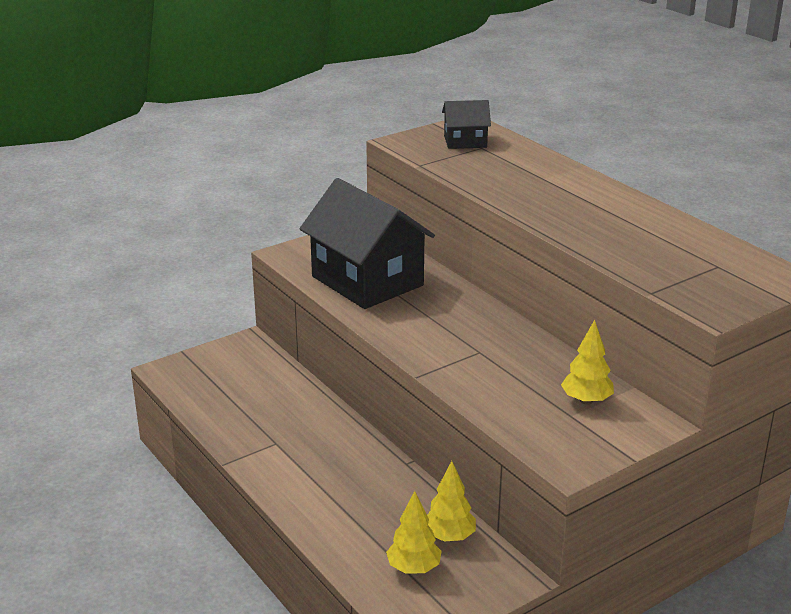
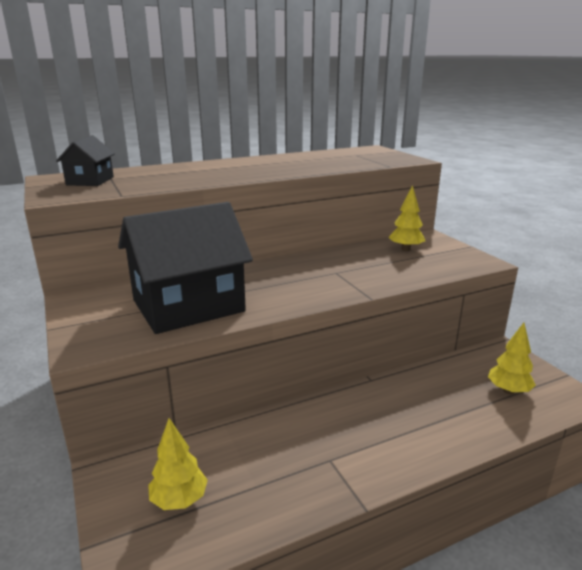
camera: 80 degrees left, 5 degrees down
yellow tree [427,461,476,542] -> yellow tree moved to [148,418,208,510]

